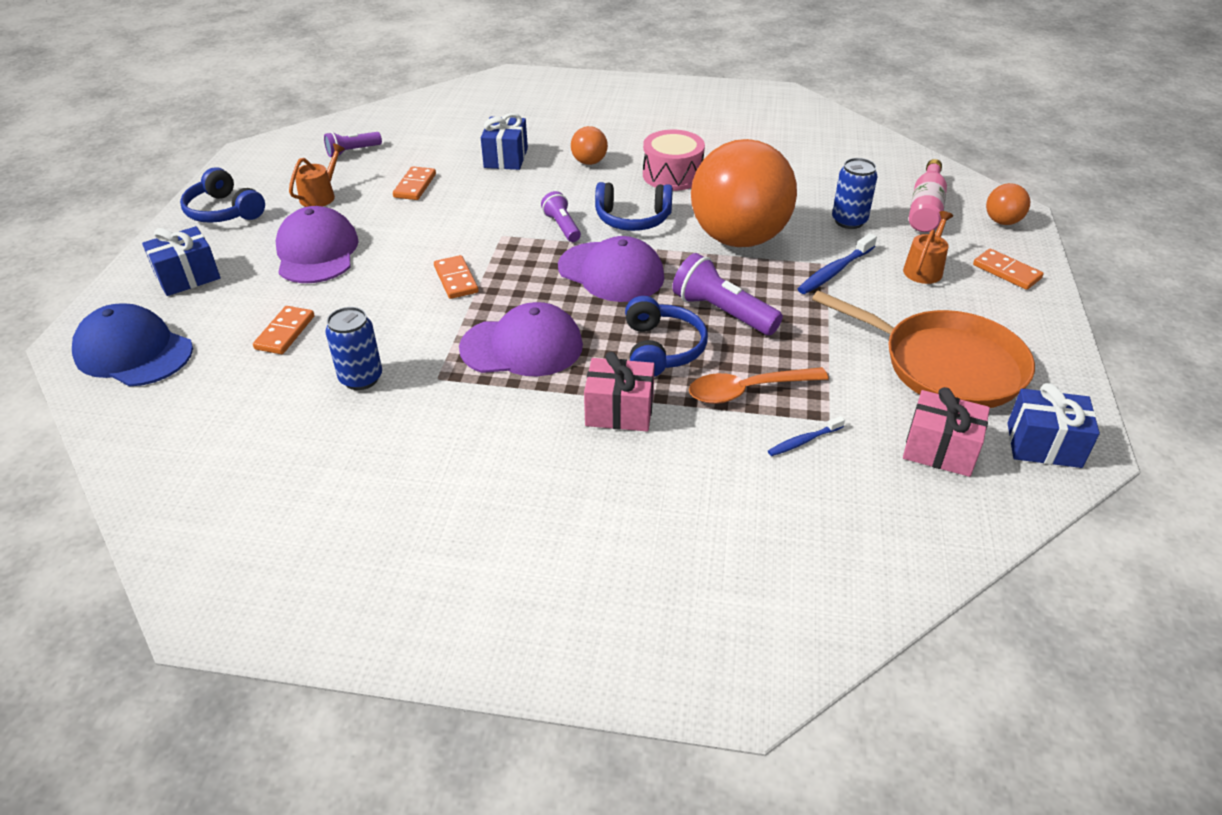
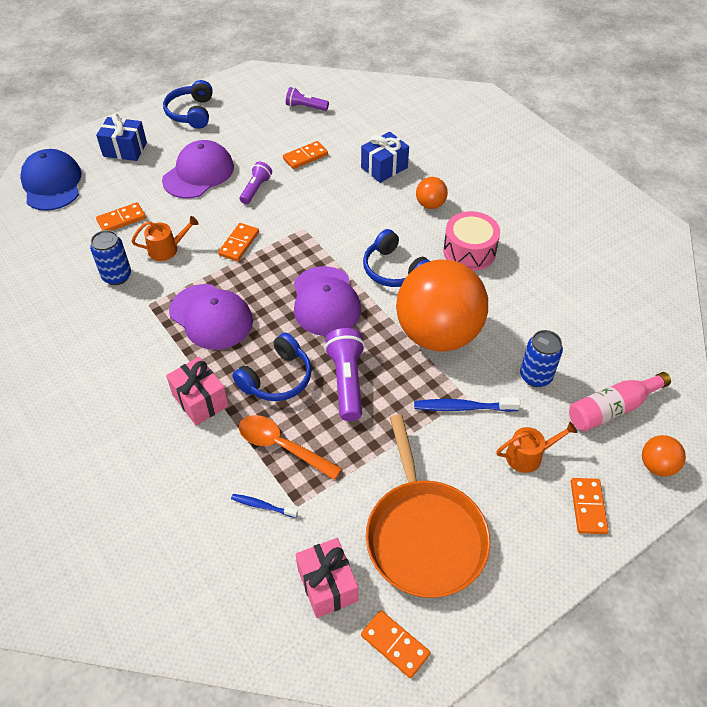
camera: 45 degrees right, 10 degrees up
orange watering can [289,143,345,207] -> orange watering can moved to [132,216,199,261]
purple flashlight [541,191,581,242] -> purple flashlight moved to [240,162,272,204]
blue gift [1007,383,1100,468] -> orange domino [361,610,431,678]

